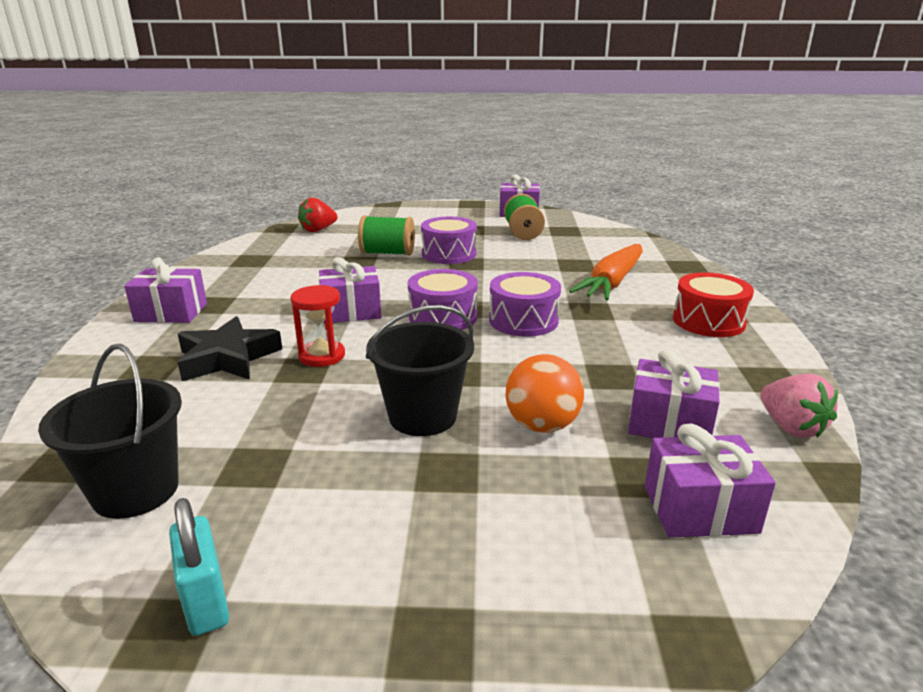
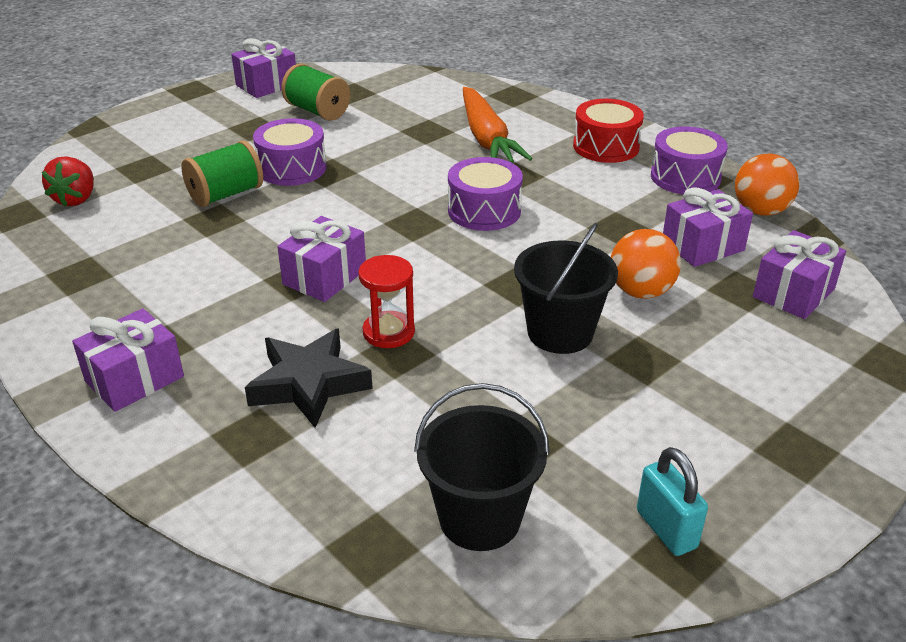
camera: 45 degrees left, 10 degrees up
turquoise padlock [169,498,229,636] -> turquoise padlock turned 45 degrees clockwise [637,447,708,556]
purple drum [408,269,478,330] -> purple drum moved to [651,126,728,194]
pink strawberry [760,374,838,438] -> orange ball [735,154,799,216]

